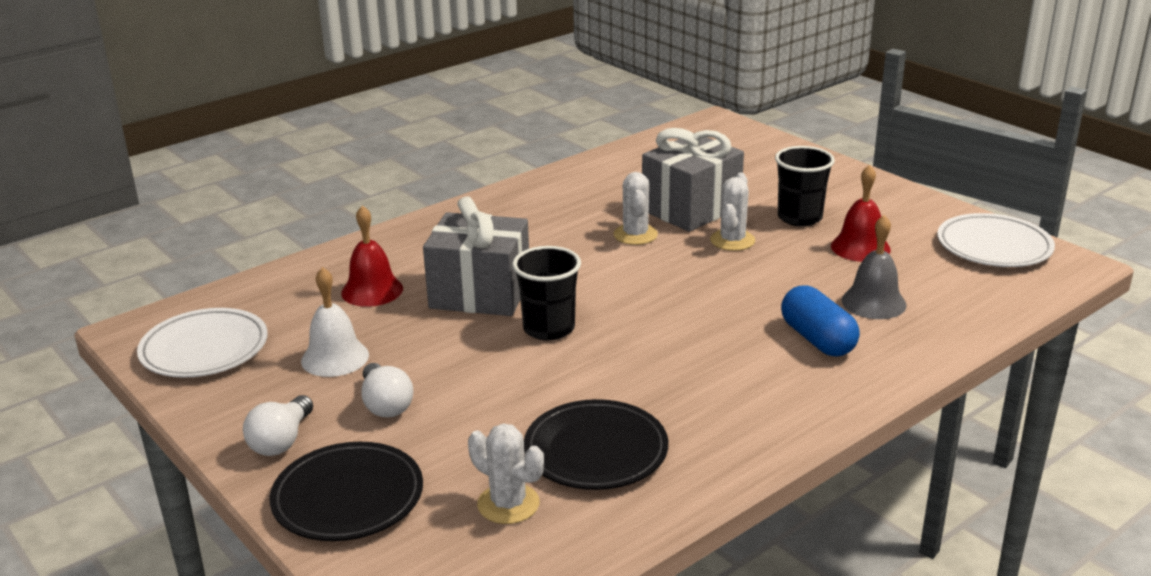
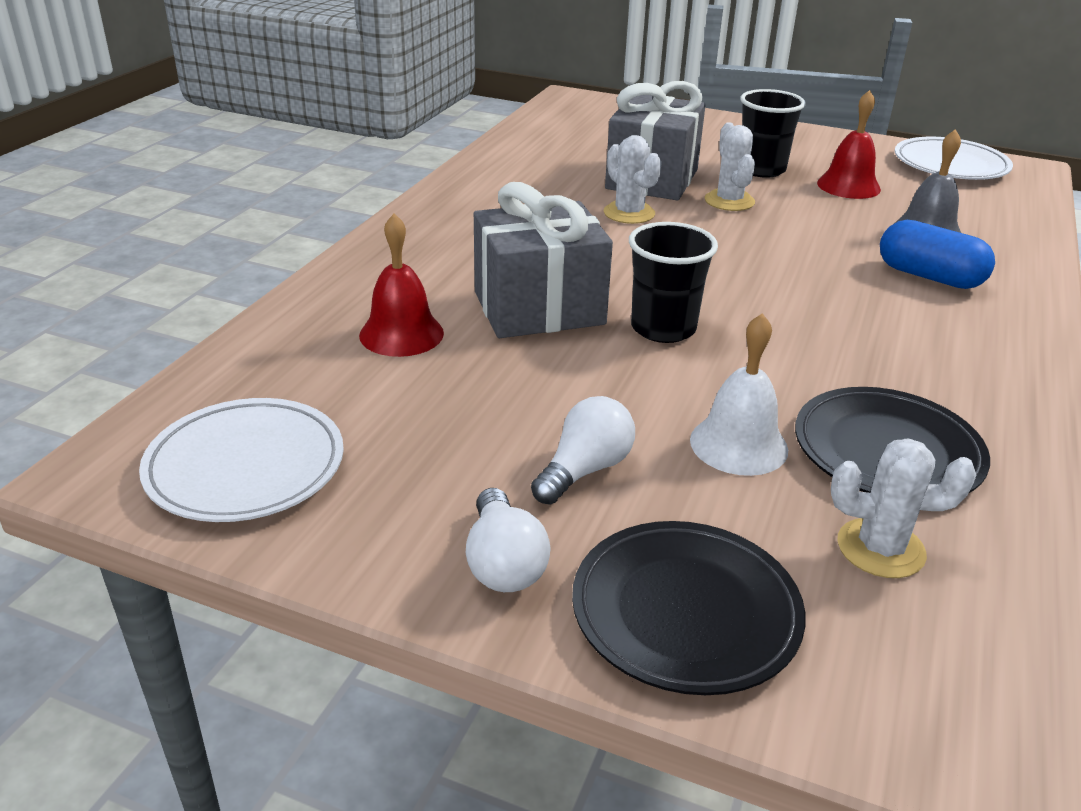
camera: 30 degrees left, 5 degrees up
white bell [301,267,369,377] -> white bell moved to [690,313,788,476]
white light bulb [361,363,413,417] -> white light bulb turned 90 degrees counterclockwise [531,396,635,504]

